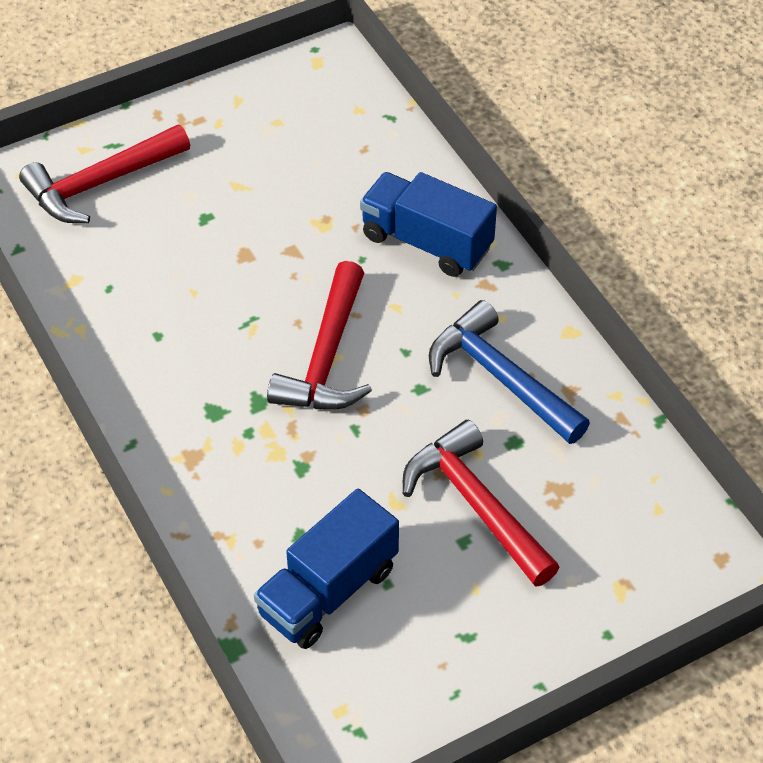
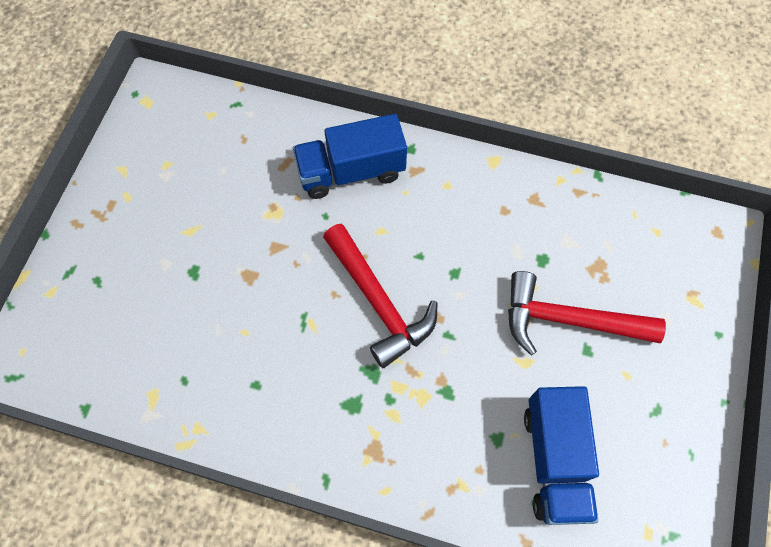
camera: 45 degrees left, 15 degrees up
red hammer [19,125,190,223] -> none
blue hammer [429,300,590,444] -> none

